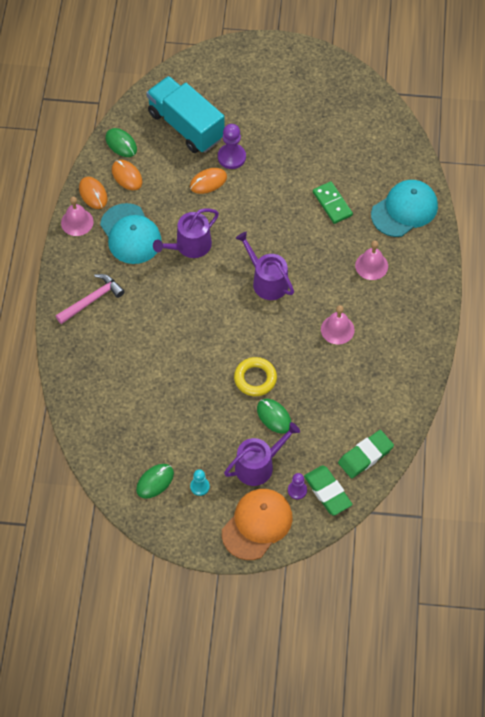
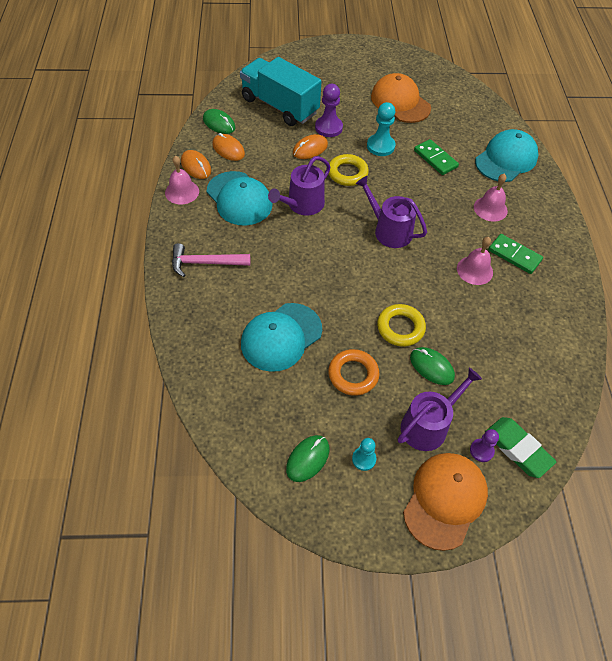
camera: 10 degrees left, 5 degrees down
pink hammer [56,274,125,324] -> pink hammer turned 135 degrees counterclockwise [172,243,250,277]
green eraser [338,430,394,478] -> none
none -> turquoise cap [241,303,322,372]
none -> orange ring [328,349,380,396]
none -> yellow ring [329,154,369,186]
none -> turquoise pawn [367,102,395,156]
none -> orange cap [371,73,431,123]
none -> green domino [488,234,543,274]

